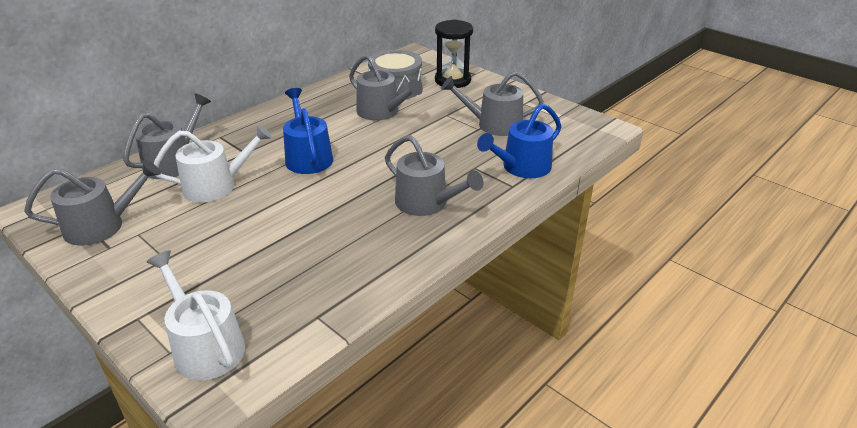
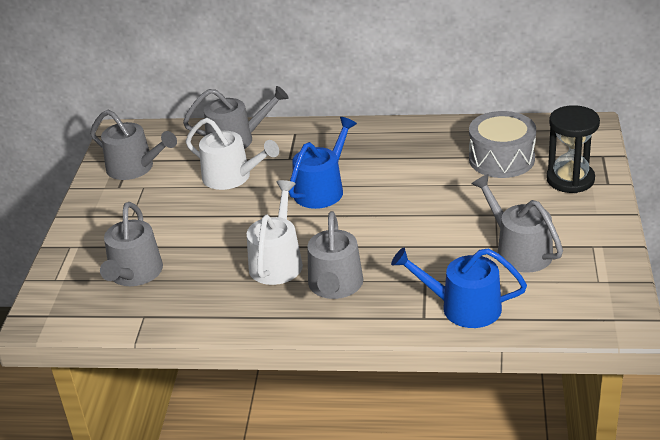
camera: 55 degrees right, 0 degrees up
white watering can [147,250,245,380] -> white watering can moved to [247,180,303,285]
grey watering can [349,54,423,120] -> grey watering can moved to [100,202,163,286]

